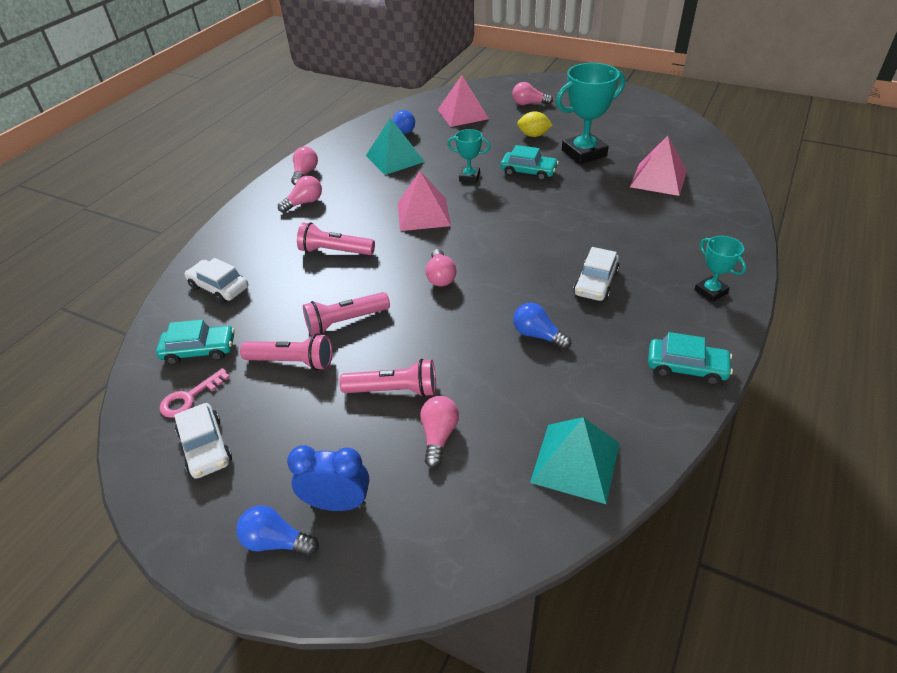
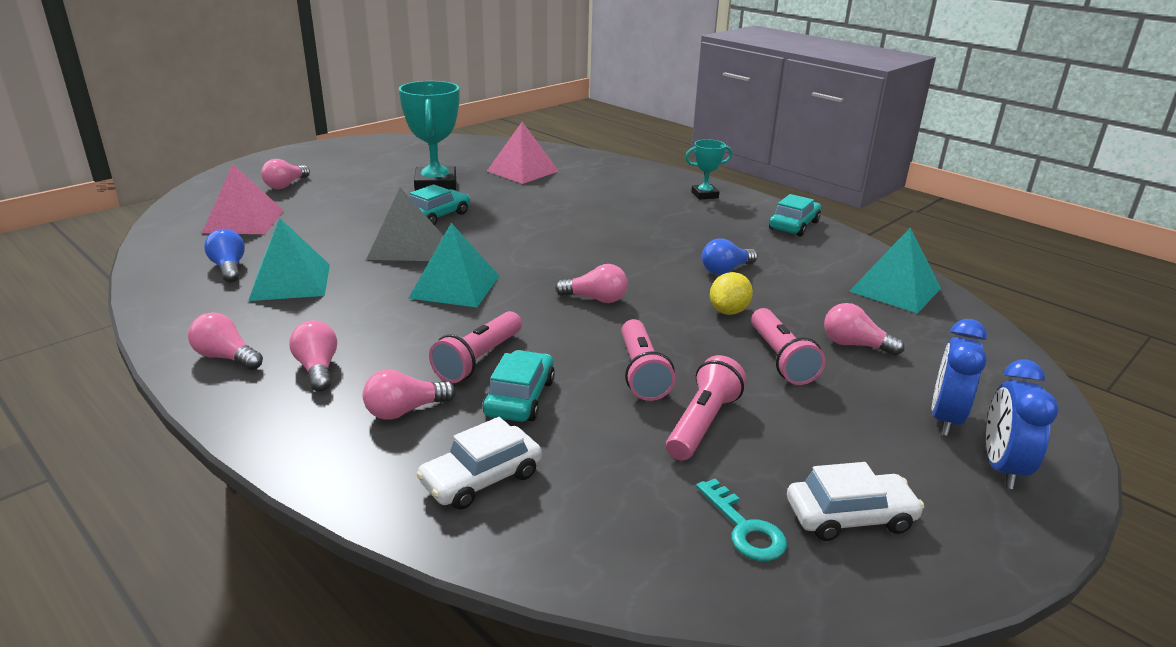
camera: 75 degrees left, 15 degrees down
turquoise car [156,320,235,365] -> turquoise car moved to [483,350,555,422]
pink key [160,368,230,418] -> turquoise key [696,479,787,561]
blue light bulb [236,505,319,556] -> blue clock [986,359,1059,489]
pink flashlight [339,359,436,397] -> pink flashlight turned 150 degrees clockwise [751,308,825,385]
pink pyramid [398,171,451,231] -> turquoise pyramid [408,223,499,307]
turquoise trophy [447,129,491,182] -> grey pyramid [366,187,443,261]
yellow lemon [517,111,553,137] -> yellow lemon moved to [710,272,753,315]
white car [573,247,620,301] -> none
none -> pink light bulb [363,369,456,420]

